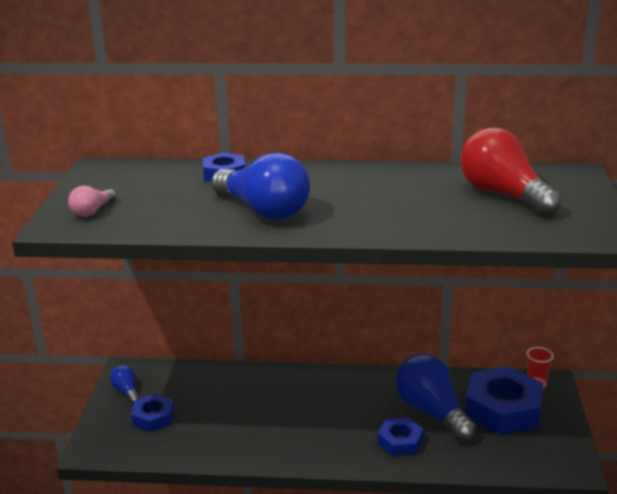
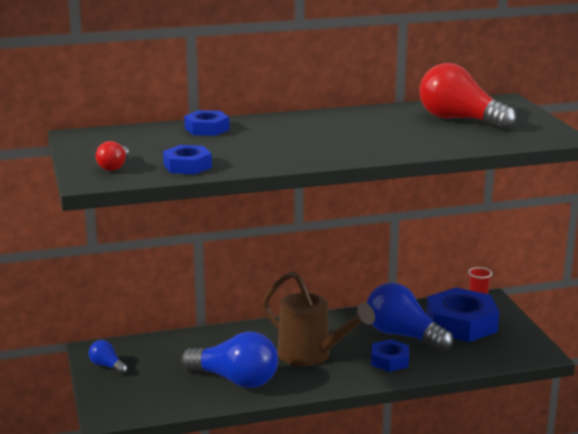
camera: 20 degrees left, 5 degrees down
pink light bulb [68,186,117,217] -> red light bulb [96,141,129,171]
blue nut [131,394,174,432] -> blue nut moved to [163,145,212,175]
blue light bulb [211,152,310,220] -> blue light bulb moved to [181,331,278,388]
none -> brown watering can [262,271,375,366]

